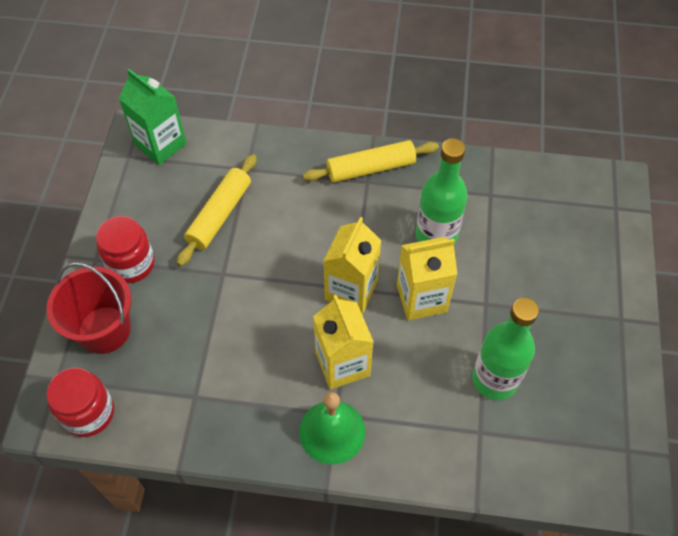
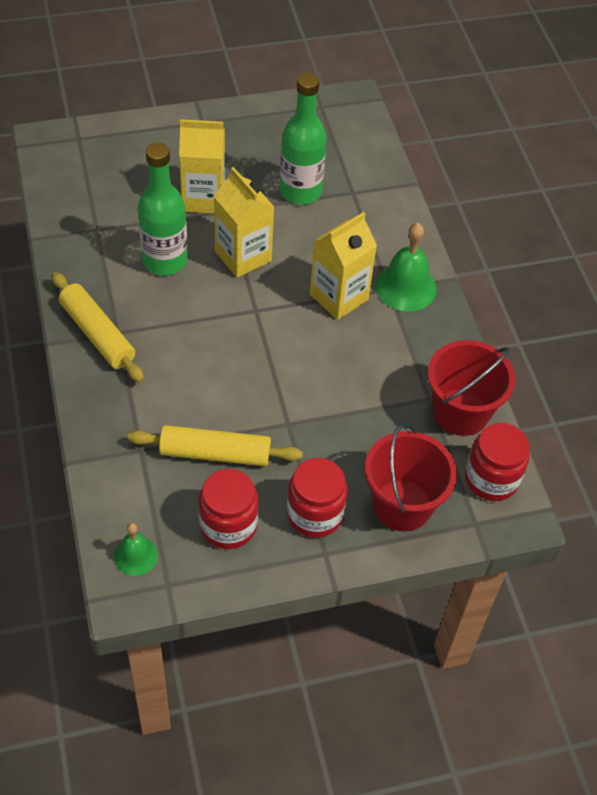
camera: 115 degrees left, 5 degrees down
green carton [119,69,187,165] -> green bell [114,523,158,576]
yellow carton [323,217,382,314] -> yellow carton moved to [179,119,225,214]
none -> red jar [198,469,259,549]
none -> red bucket [428,340,515,436]

